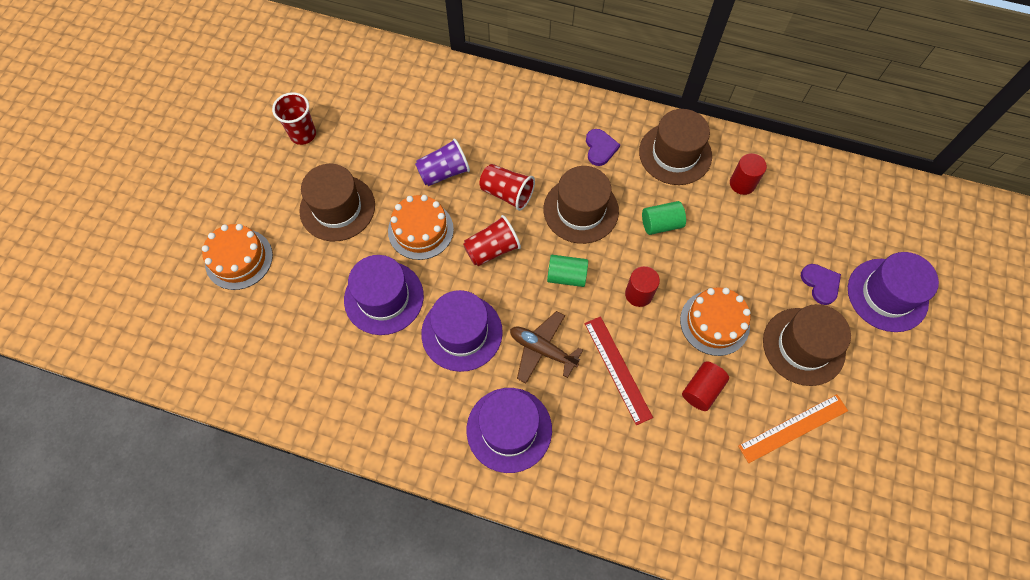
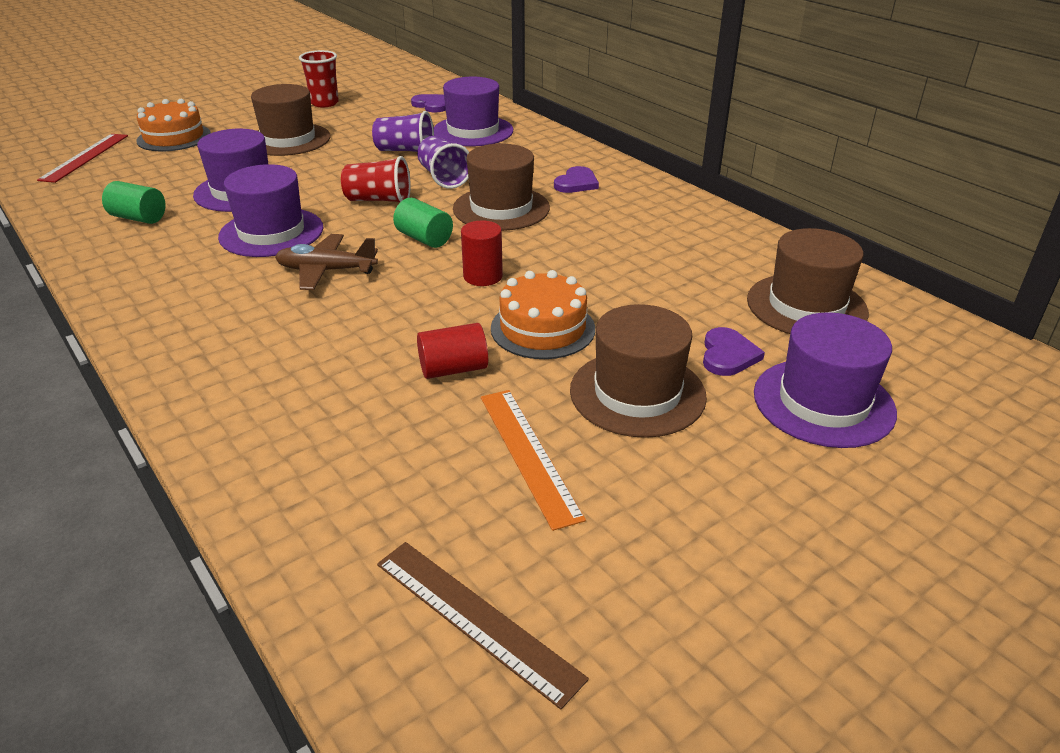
camera: 35 degrees right, 30 degrees down
orange cake [388,195,454,260] -> none
purple hat [467,388,552,473] -> purple hat moved to [434,77,513,146]
red cup [479,164,535,211] -> purple cup [417,136,469,189]
brown plane [510,311,583,384] -> brown plane turned 60 degrees counterclockwise [275,234,378,290]
red ruler [584,316,653,425] -> red ruler moved to [37,134,128,183]
brown hat [639,109,712,185] -> brown hat moved to [747,228,869,334]
green cylinder [642,201,686,235] -> green cylinder moved to [102,181,166,224]
red cylinder [730,153,767,195] -> none
orange ruler [738,394,848,463] -> orange ruler turned 60 degrees clockwise [481,390,586,531]
none -> brown ruler [377,542,589,709]
none -> purple heart [411,94,446,113]

